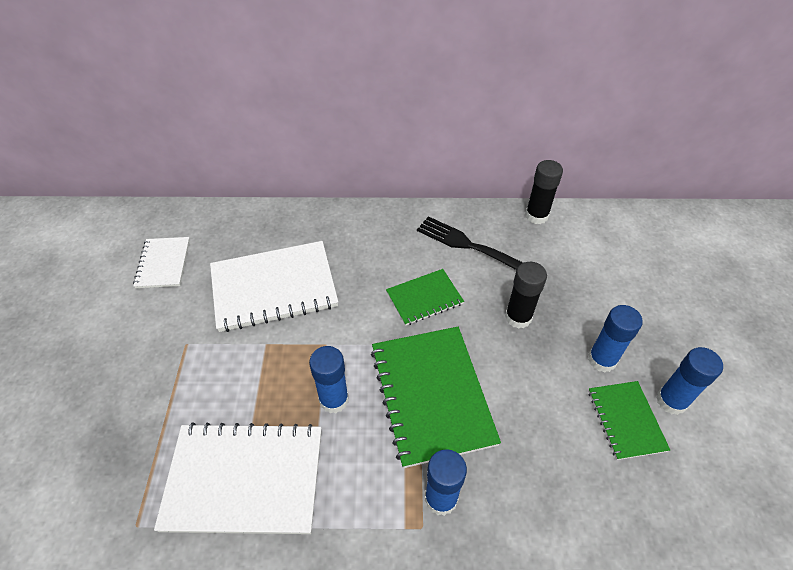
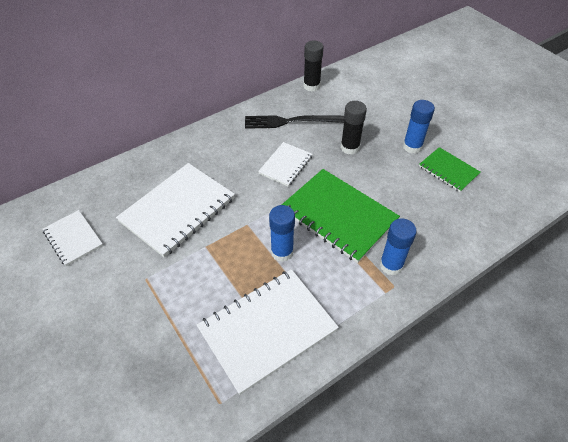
camera: 35 degrees left, 0 degrees up
green notebook [386,269,464,326] -> white notebook [258,142,313,187]
blue glue stick [656,347,723,415] -> none

